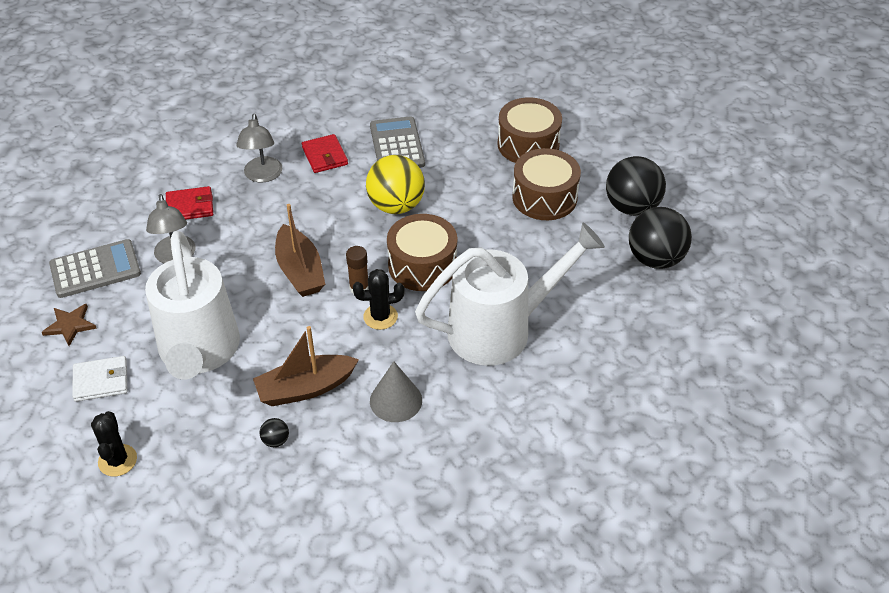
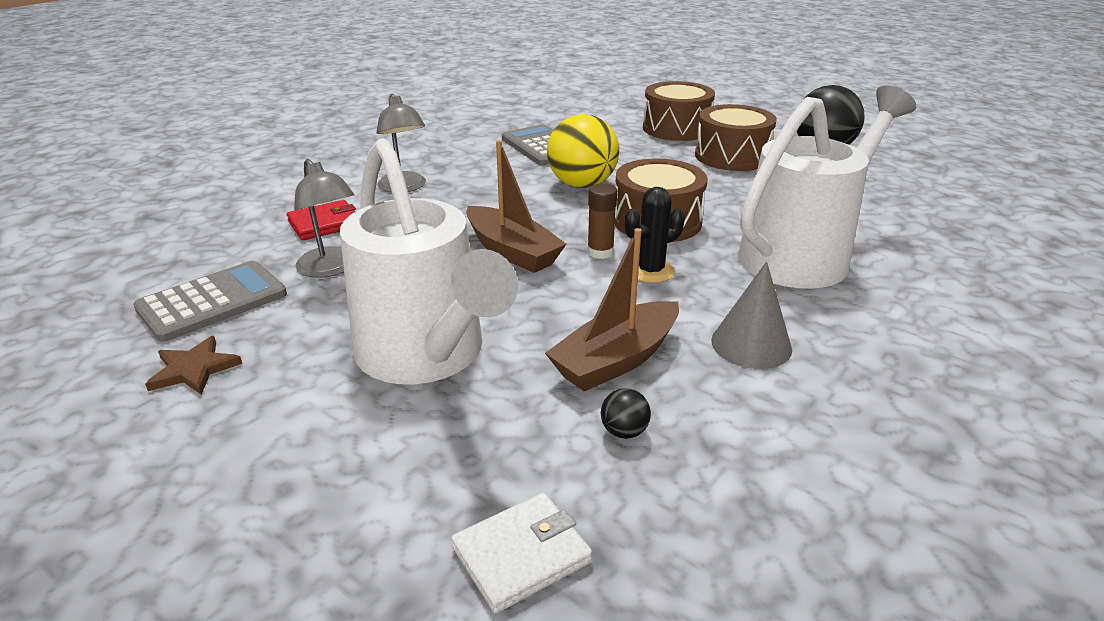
camera: 20 degrees left, 15 degrees down
white wallet [72,356,127,402] -> white wallet moved to [451,493,592,613]
black cactus [91,411,137,477] -> none
red wallet [302,134,348,173] -> none
black ball [629,207,692,269] -> none

